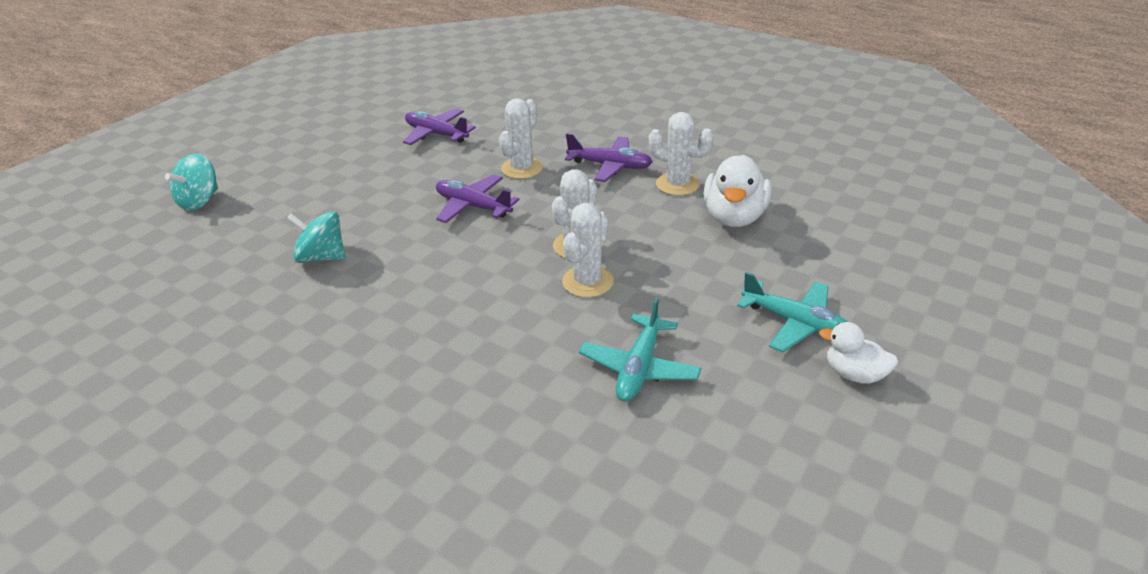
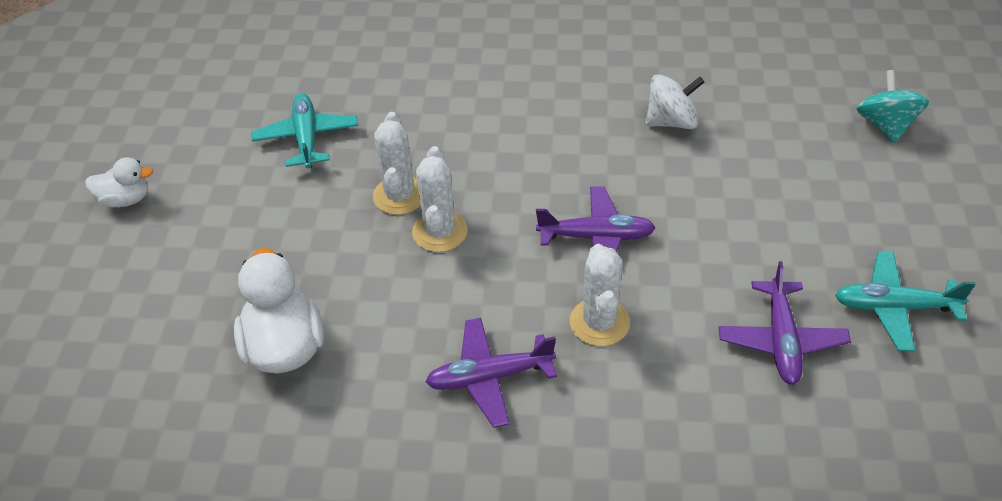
camera: 150 degrees right, 10 degrees up
turquoise spinning top [286,211,345,263] -> white spinning top [646,74,704,129]
purple plane [403,109,476,145] -> purple plane turned 90 degrees clockwise [718,261,851,385]
white cactus [649,112,714,196] -> none
turquoise plane [737,272,848,352] -> turquoise plane moved to [835,251,976,352]

